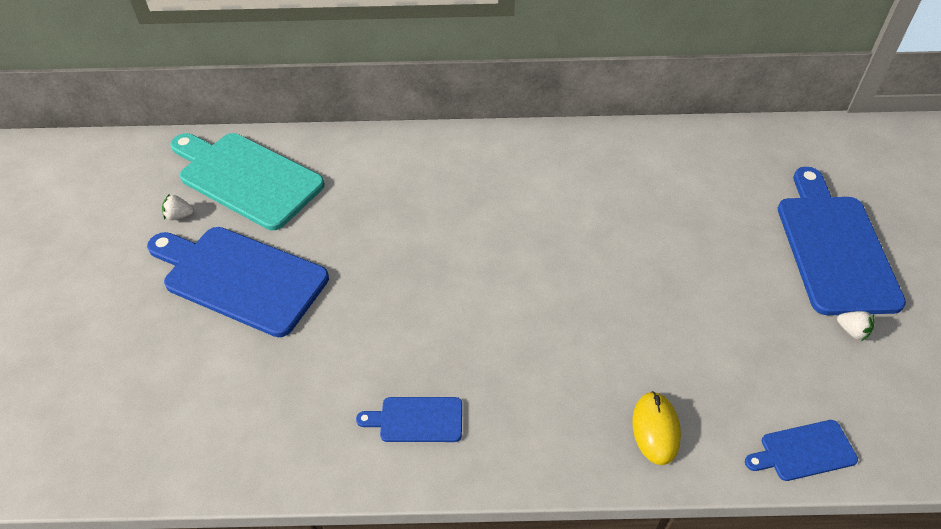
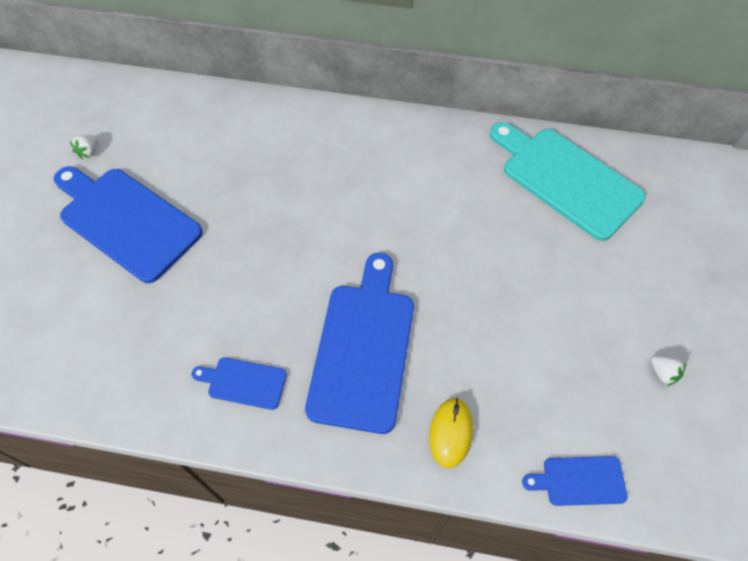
camera: 10 degrees right, 10 degrees up
white strawberry [162,195,194,220] -> white strawberry turned 75 degrees counterclockwise [70,135,97,159]
turquoise cutting board [170,133,325,230] -> turquoise cutting board moved to [490,122,646,241]
blue cutting board [778,167,906,315] -> blue cutting board moved to [305,253,414,434]

